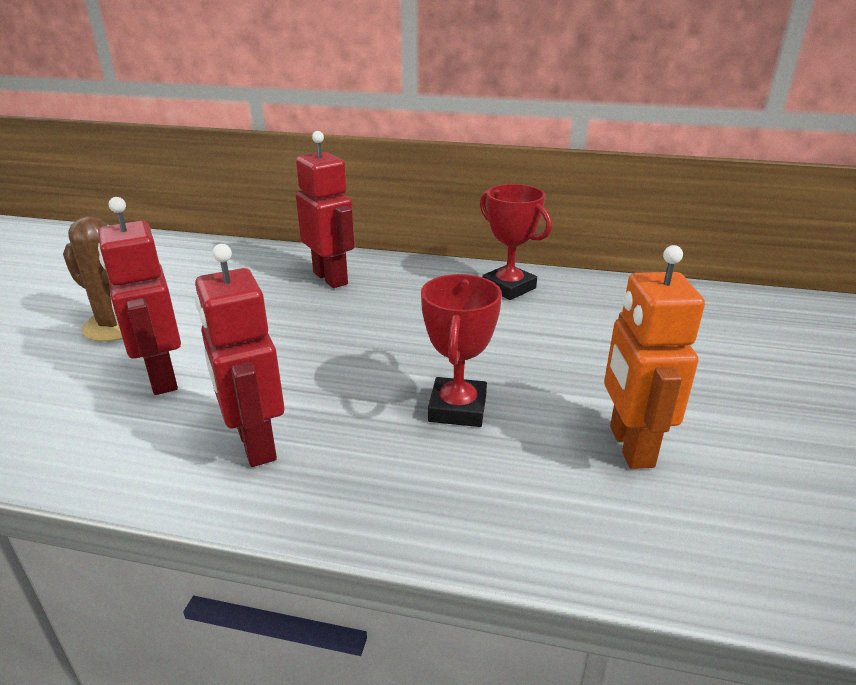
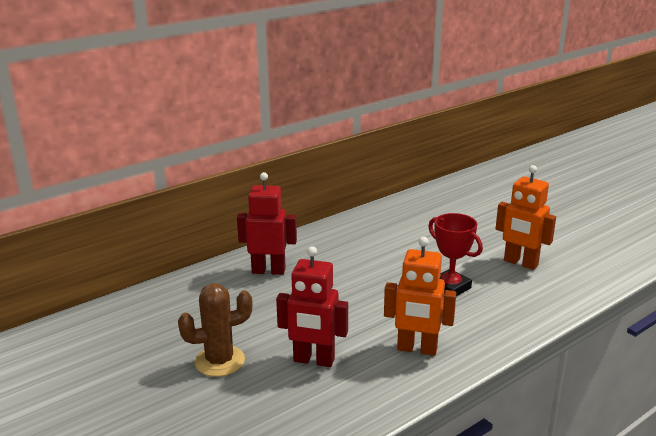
camera: 50 degrees left, 5 degrees down
red robot [195,244,285,467] -> orange robot [384,237,456,356]
red trophy [480,184,552,300] -> none

